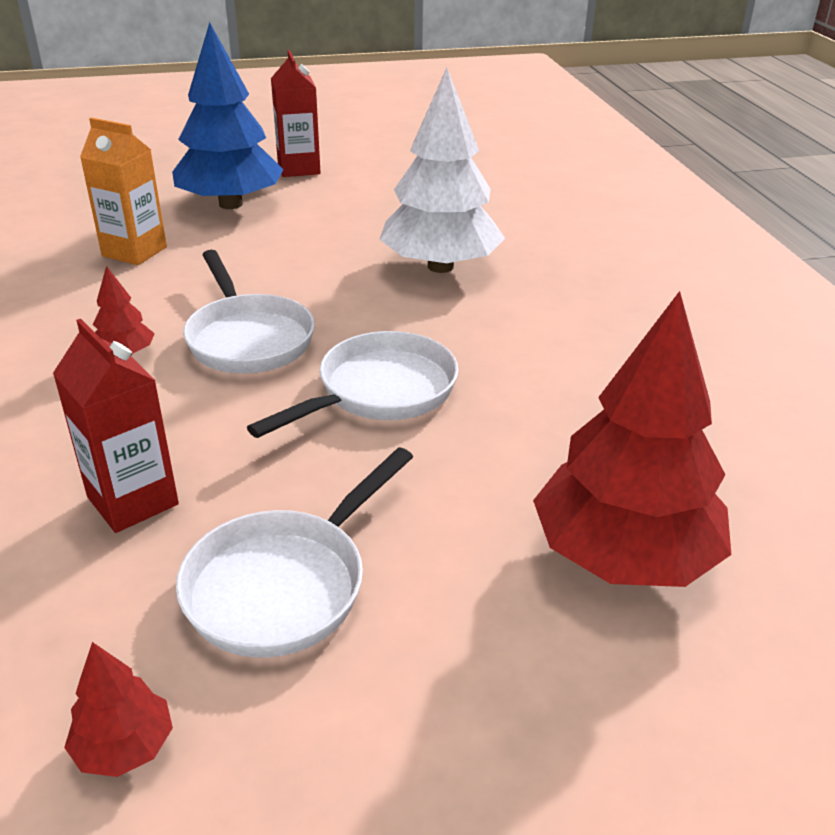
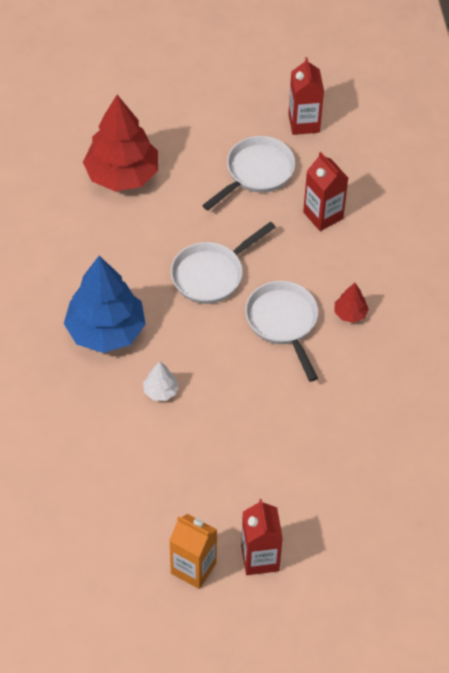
camera: 175 degrees left, 20 degrees up
red tree [64,642,173,777] -> red carton [288,57,324,135]
orange carton [80,117,167,265] -> orange carton moved to [169,514,217,589]
blue tree [172,22,283,209] -> blue tree moved to [64,256,146,353]
white tree [379,68,505,273] -> white tree [143,361,179,401], size x0.43

